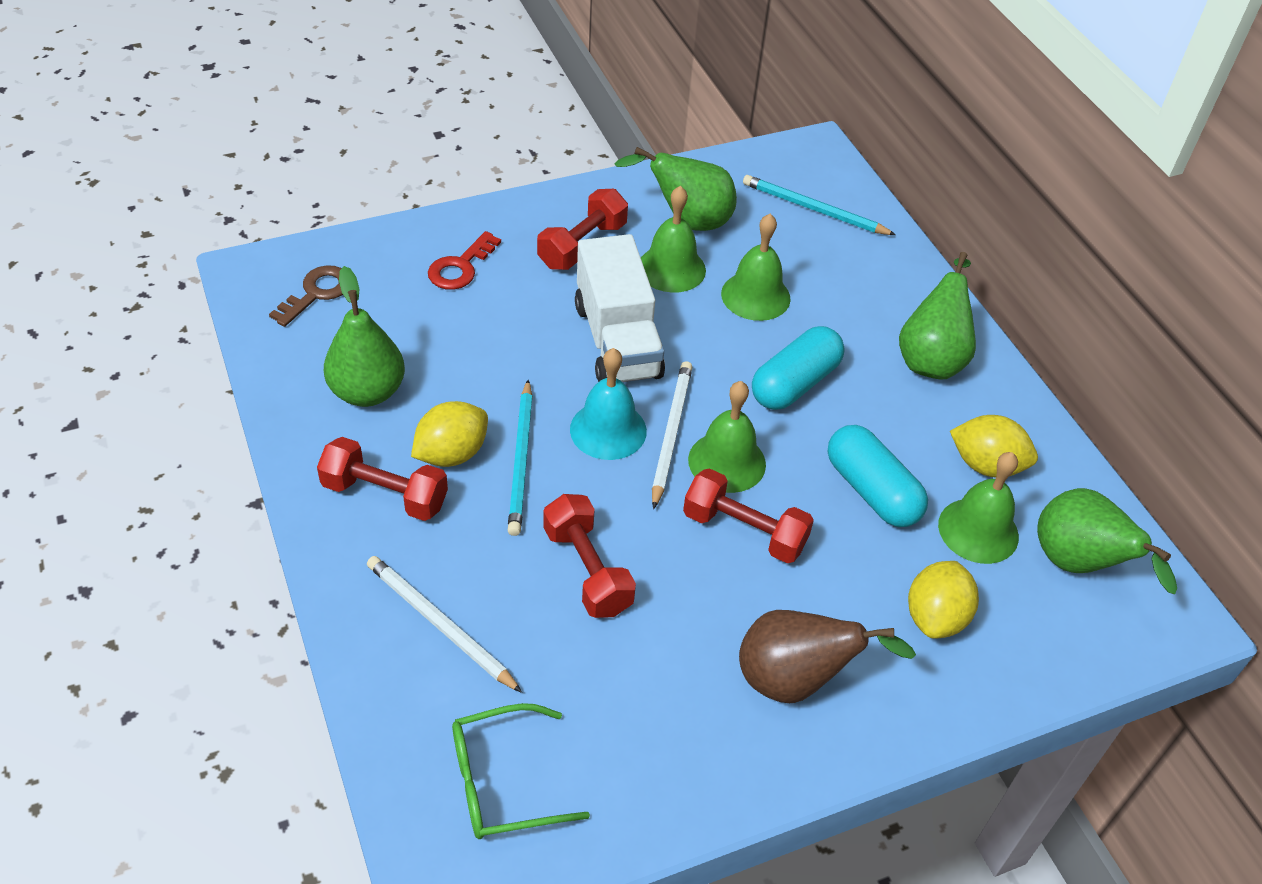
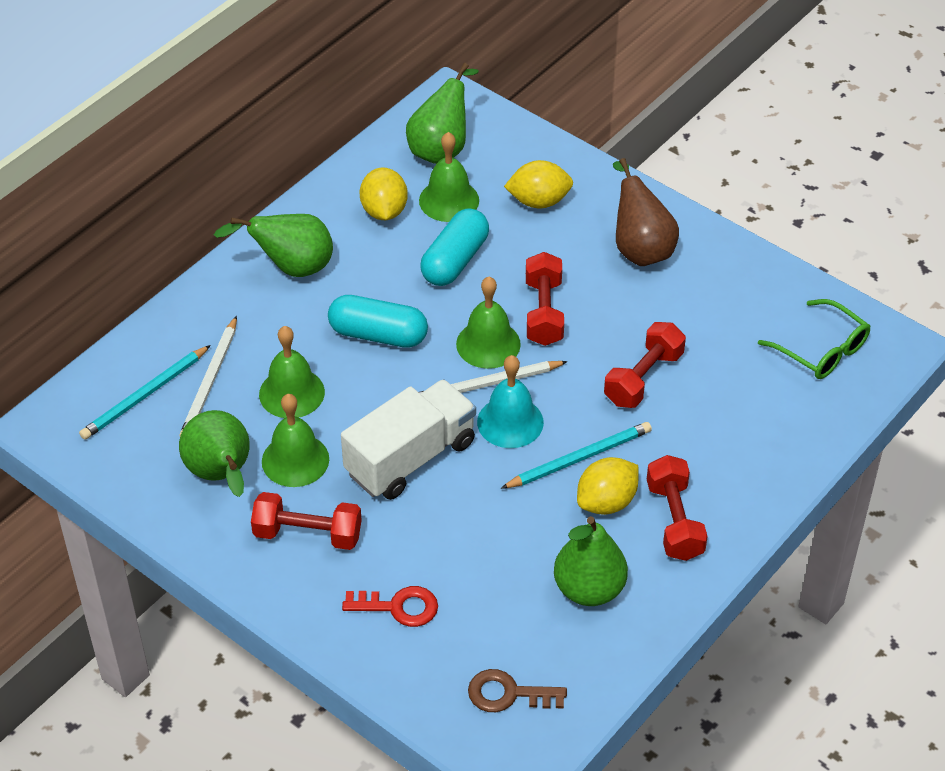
camera: 115 degrees left, 0 degrees up
white pencil [367,556,522,693] -> white pencil moved to [179,316,237,436]
yellow lemon [411,401,488,467] -> yellow lemon turned 60 degrees counterclockwise [577,457,639,515]
turquoise pencil [743,175,896,235] -> turquoise pencil turned 45 degrees clockwise [79,345,211,440]

